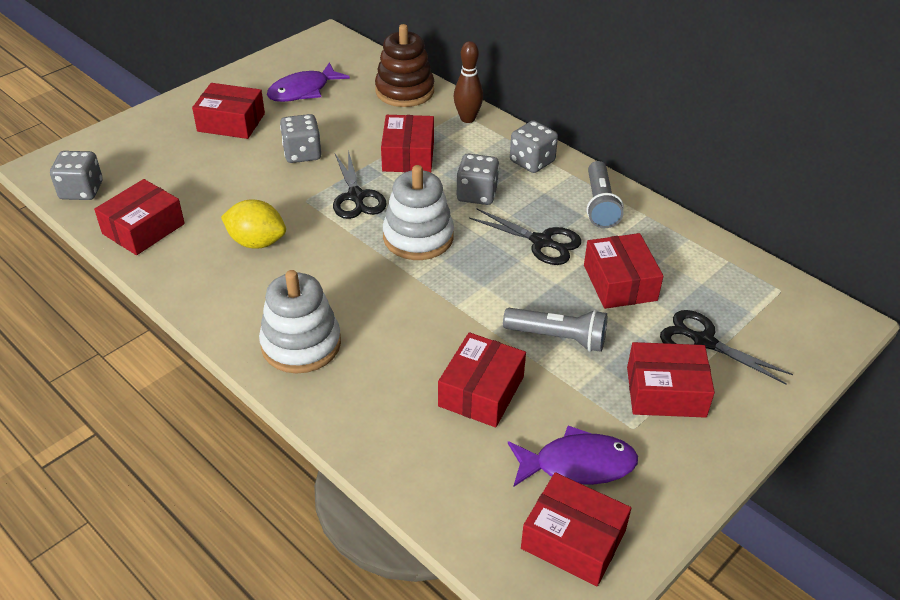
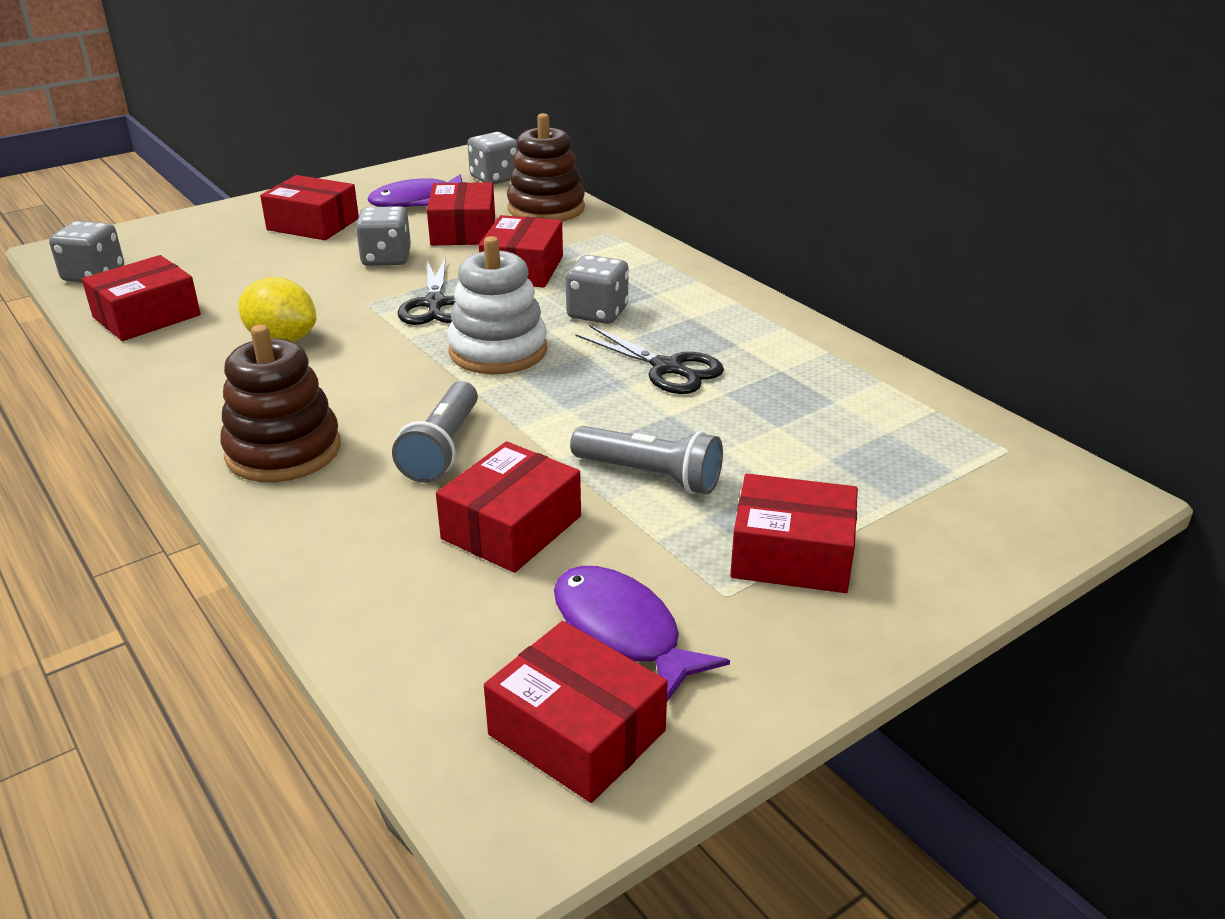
camera: 10 degrees right, 10 degrees down
white stacking toy [259,270,341,373] -> brown stacking toy [220,325,341,482]
brown bowling pin [454,41,483,123] -> none
purple fish [508,425,638,487] -> purple fish turned 135 degrees counterclockwise [554,566,730,701]
grey dice [510,120,558,173] -> grey dice moved to [467,132,518,185]
red box [584,233,663,309] -> red box moved to [427,182,495,245]
grey flashlight [587,161,624,228] -> grey flashlight moved to [392,381,478,483]
black scissors [660,310,793,385] -> none

